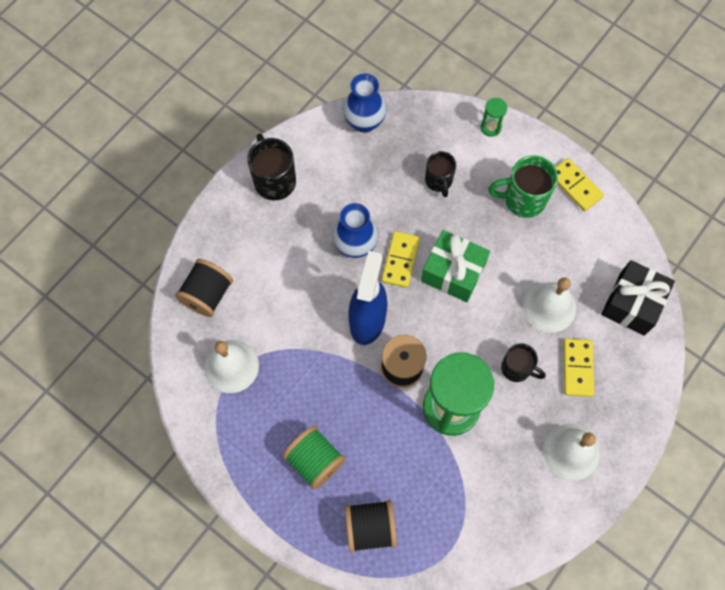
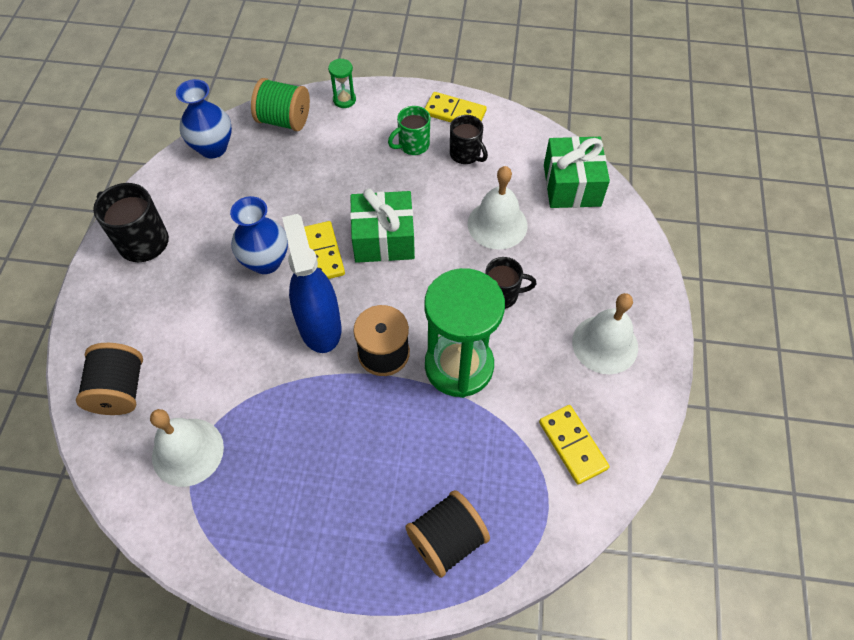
camera: 30 degrees left, 10 degrees down
green spool [282,426,346,490] -> green spool moved to [251,78,310,131]
black mug [425,151,456,197] -> black mug moved to [450,115,488,164]
green mug [488,155,558,218] -> green mug [388,106,430,155], size x0.66
yellow domino [563,339,594,397] -> yellow domino moved to [539,405,610,485]
black gift [601,260,675,336] -> green gift [544,136,610,208]

